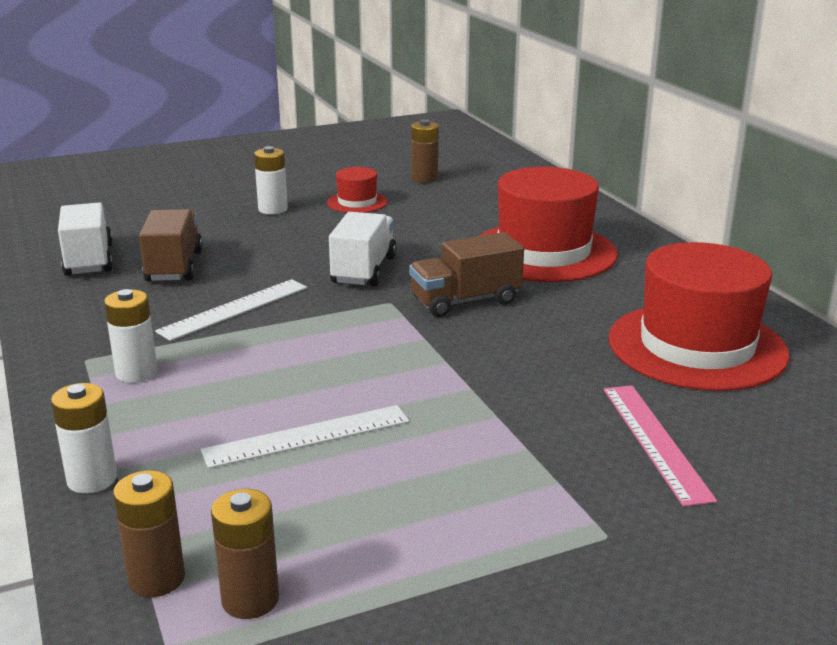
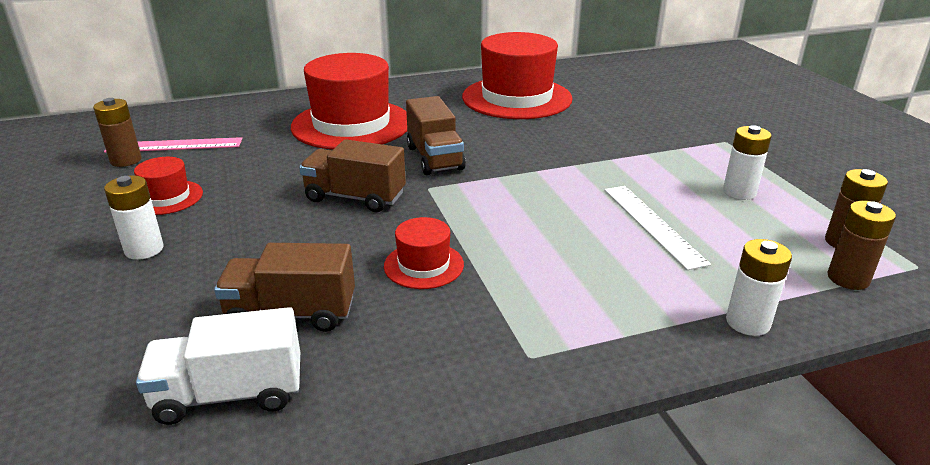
camera: 85 degrees left, 5 degrees up
white battery [104,289,158,383] -> white battery moved to [723,125,772,200]
white ruler [155,279,307,341] -> red hat [384,217,464,289]
white truck [329,212,397,286] -> brown truck [299,139,406,212]
pink ruler [604,385,717,507] -> pink ruler moved to [104,137,242,153]

